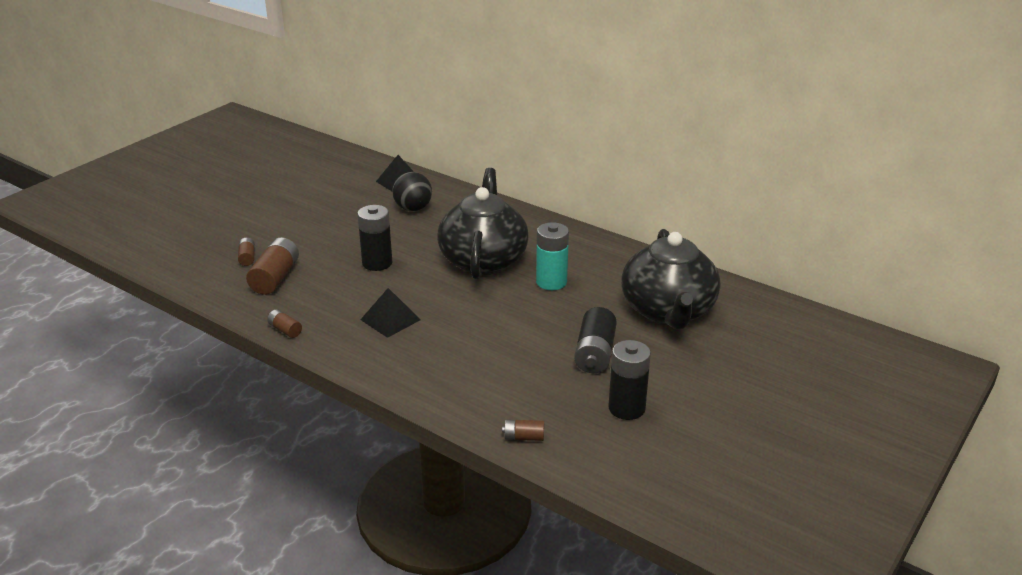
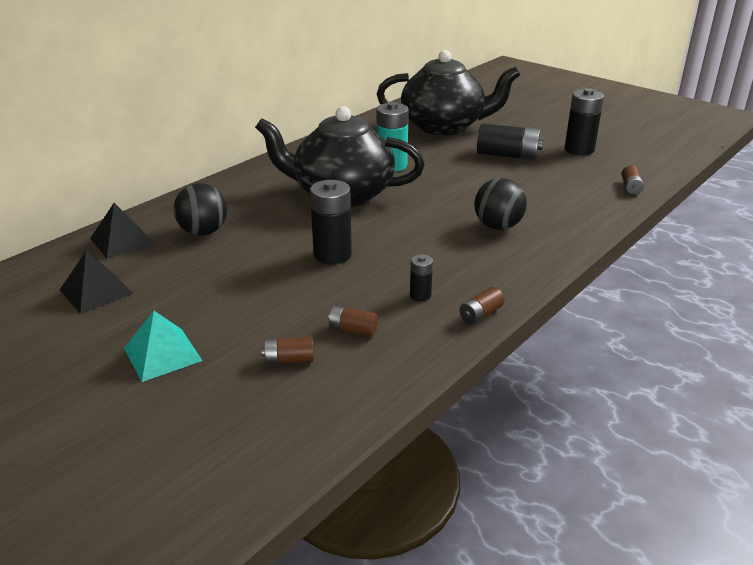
camera: 85 degrees left, 0 degrees up
brown battery [246,237,299,295] -> brown battery [328,306,378,336], size x0.52
black pyramid [360,288,421,338] -> black pyramid moved to [60,251,133,314]
none -> turquoise pyramid [124,311,202,382]
none -> black battery [410,254,433,301]
none -> black ball [474,178,527,230]

